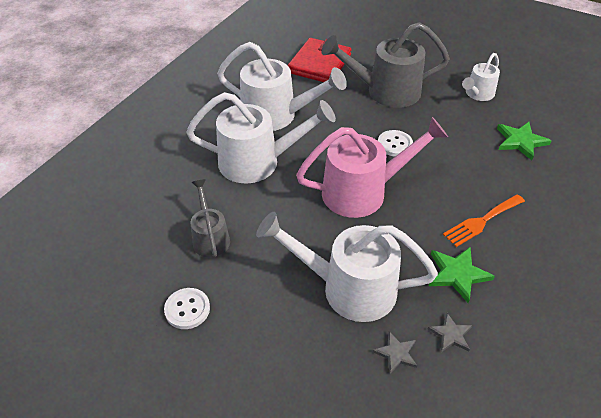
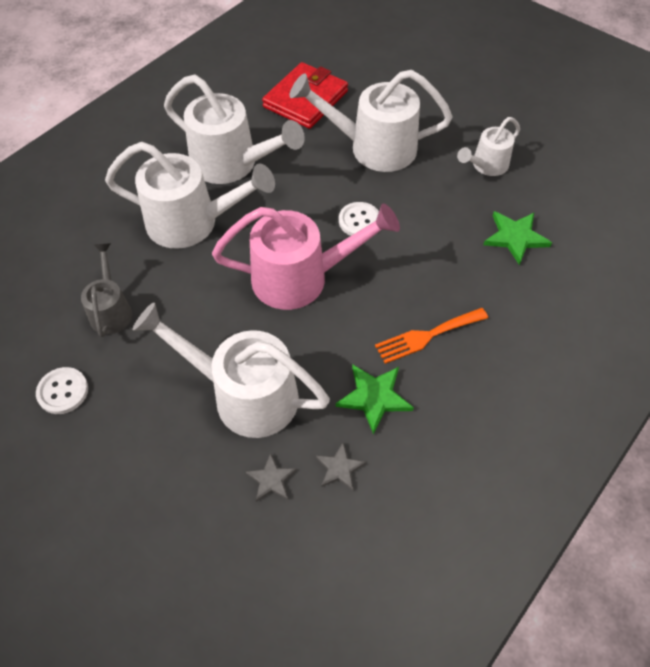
camera: 10 degrees right, 10 degrees up
grey watering can [321,22,450,108] -> white watering can [289,70,453,172]

